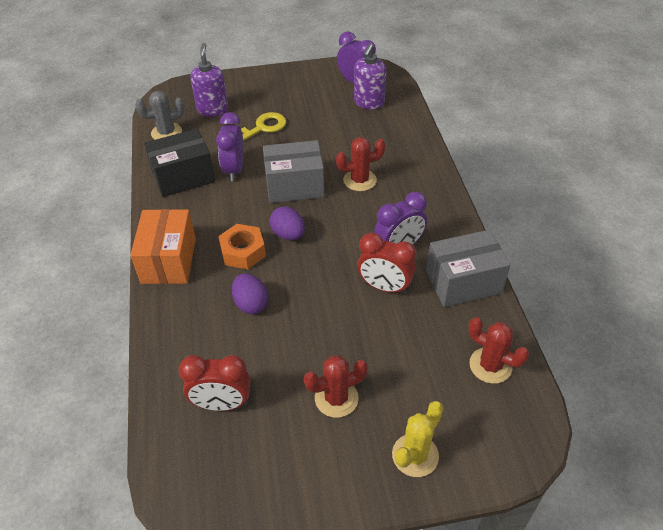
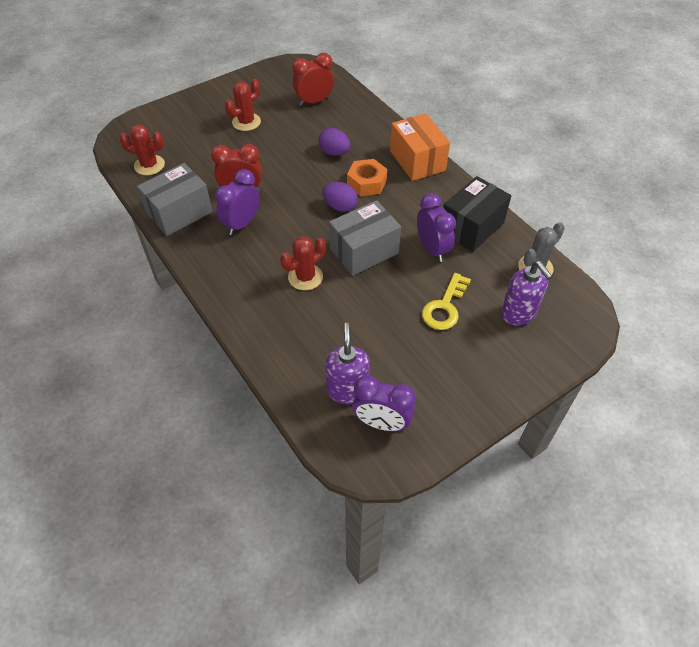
camera: 155 degrees right, 5 degrees up
yellow cactus [392,401,443,477] -> none

